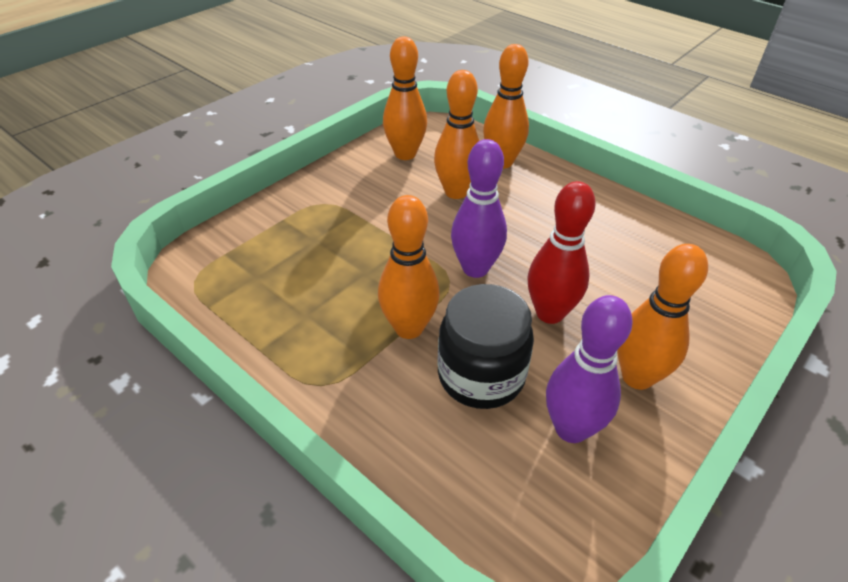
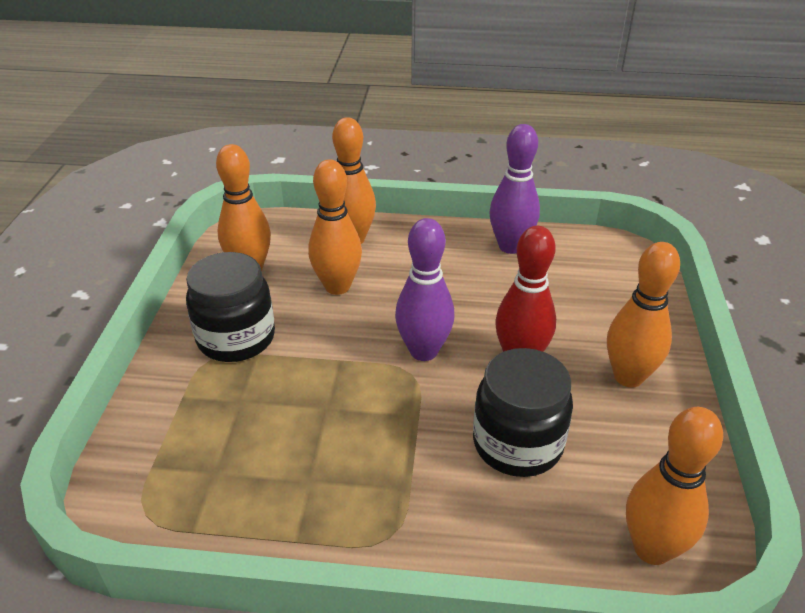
camera: 35 degrees left, 5 degrees down
orange bowling pin [378,195,440,339] -> orange bowling pin moved to [626,407,723,565]
purple bowling pin [546,295,633,443] -> purple bowling pin moved to [489,124,540,254]
none -> black jar [186,252,275,362]

